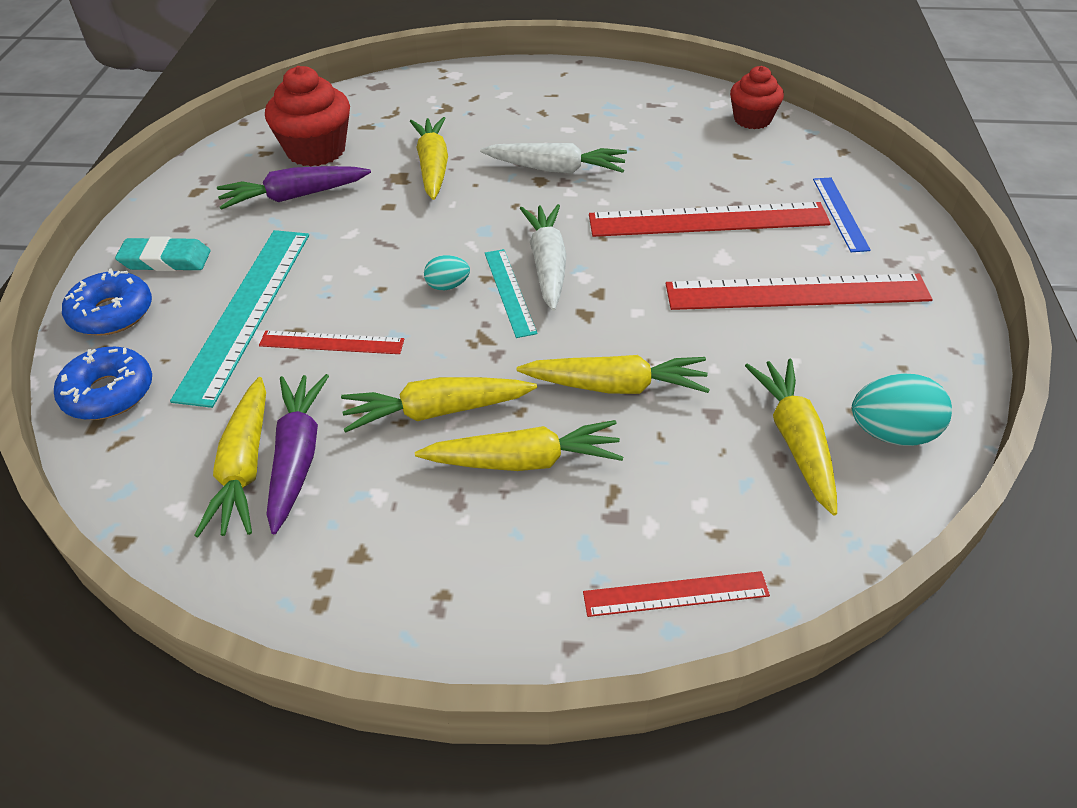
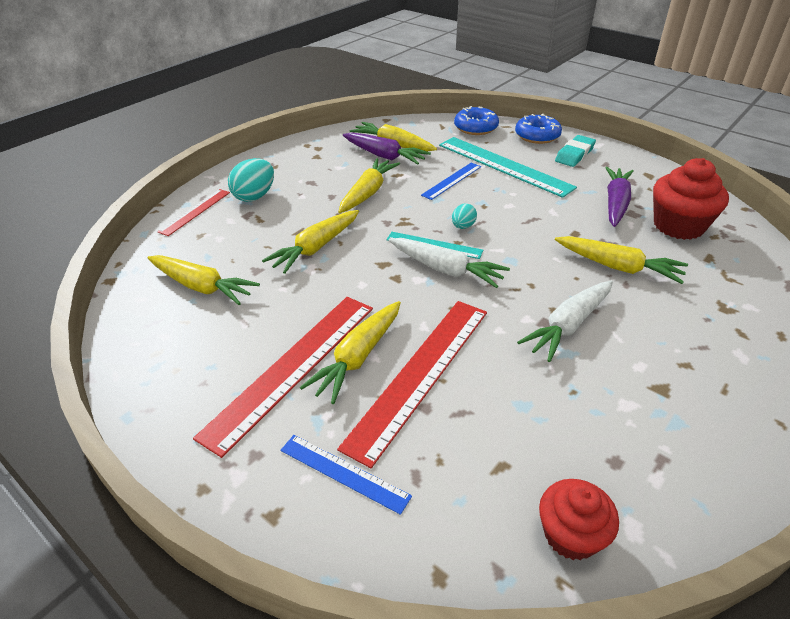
camera: 125 degrees right, 5 degrees down
red ruler [259,330,404,354] -> blue ruler [421,163,481,200]
yellow carrot [415,420,623,471] -> yellow carrot moved to [300,301,401,404]
turquoise egg [852,373,952,446] -> turquoise egg moved to [228,158,274,202]

